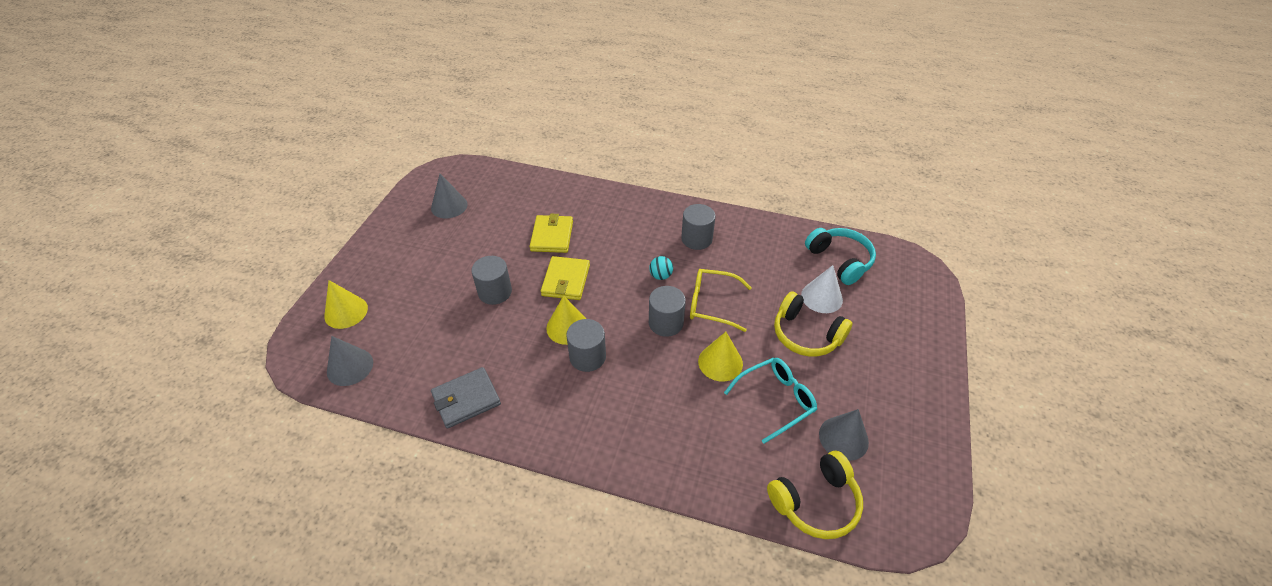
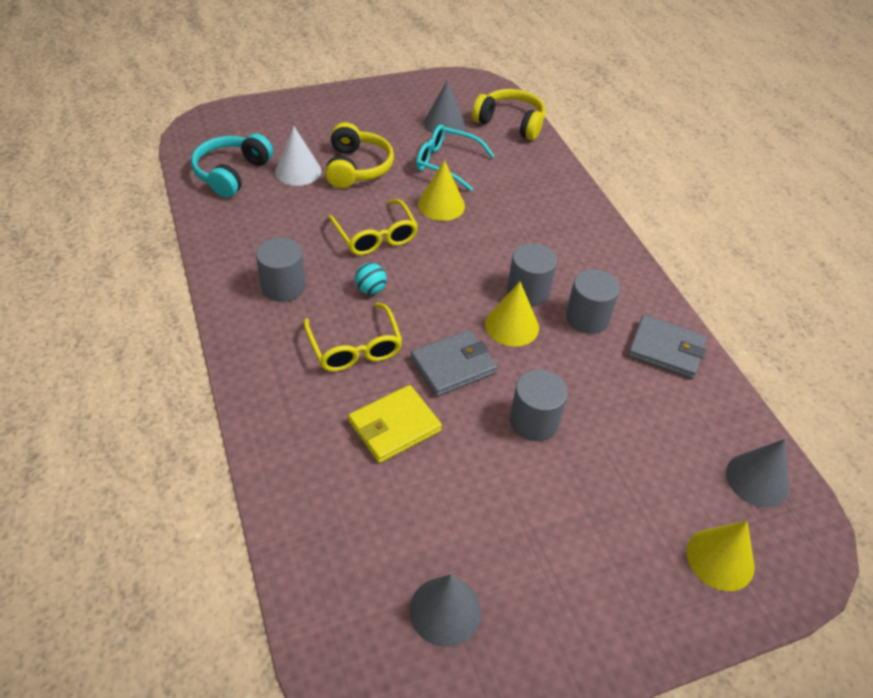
camera: 130 degrees left, 0 degrees up
yellow wallet [541,256,590,300] -> grey wallet [411,330,497,397]
grey cylinder [649,286,686,337] -> grey cylinder moved to [566,269,620,334]
none -> yellow glasses [304,303,402,372]

